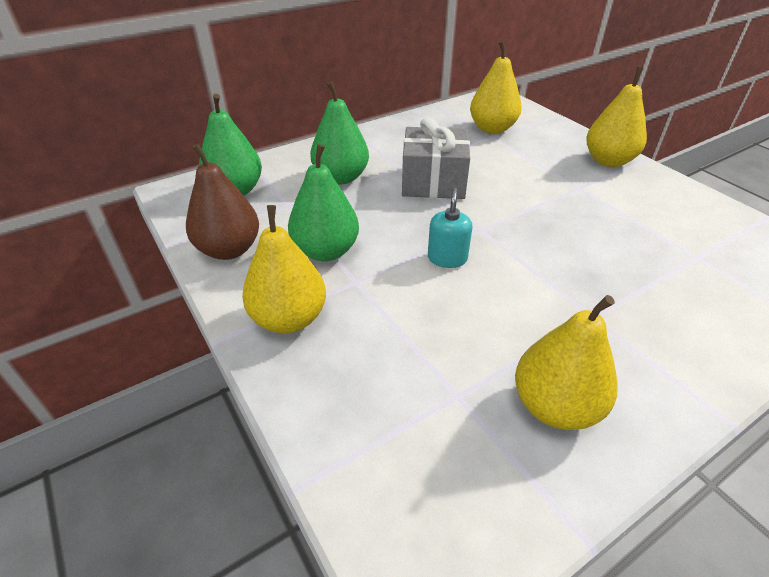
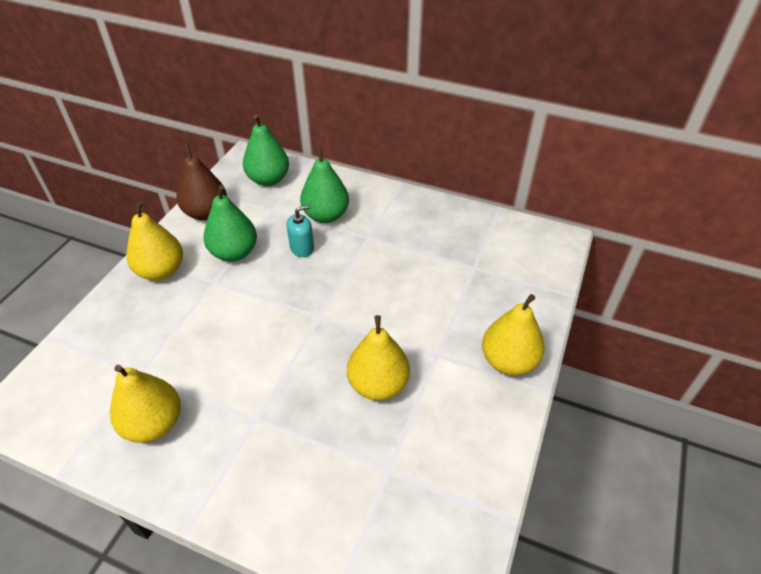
camera: 55 degrees right, 5 degrees up
grey gift [402,117,470,199] -> none
turquoise soap dispenser [428,188,472,268] -> turquoise soap dispenser moved to [287,205,314,257]
yellow pear [470,41,522,134] -> yellow pear moved to [347,315,410,400]

